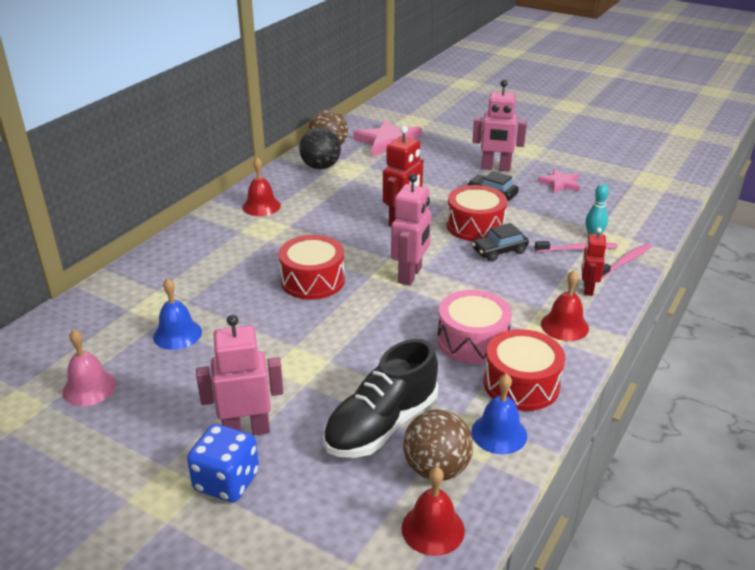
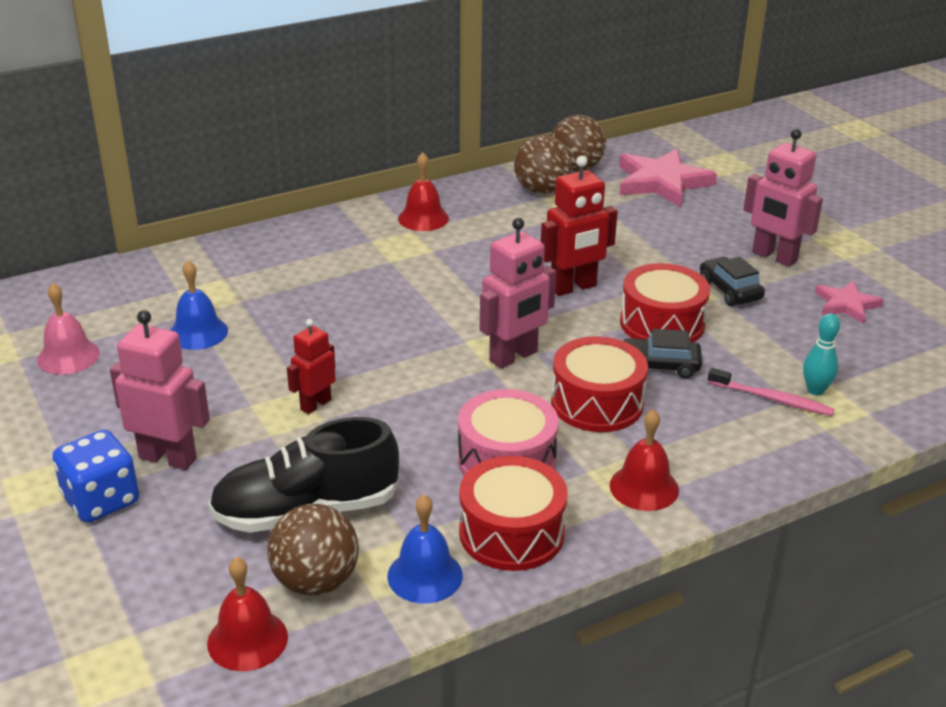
camera: 30 degrees right, 0 degrees up
red drum [279,235,345,300] -> red drum moved to [551,336,648,432]
black ball [299,127,341,169] -> brown ball [514,135,572,194]
red robot [581,228,606,296] -> red robot moved to [287,319,336,414]
pink toothbrush [602,243,652,278] -> none

